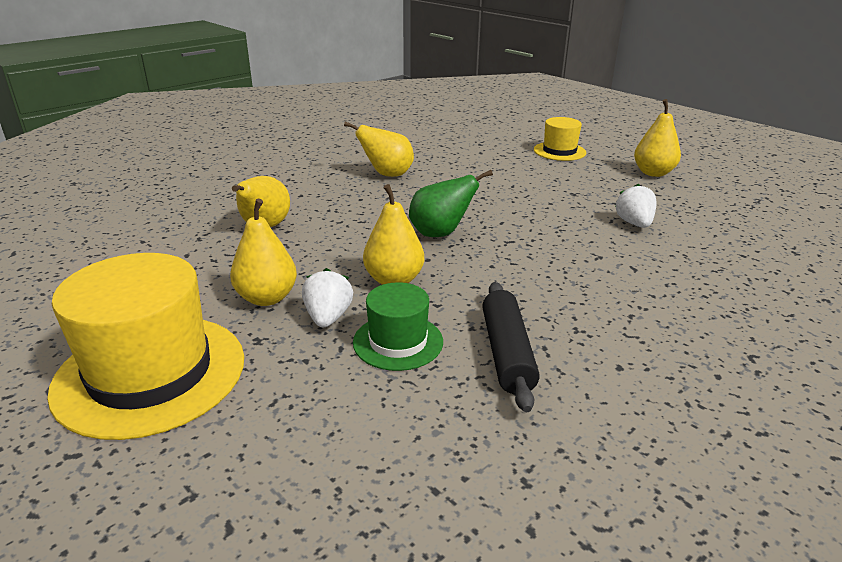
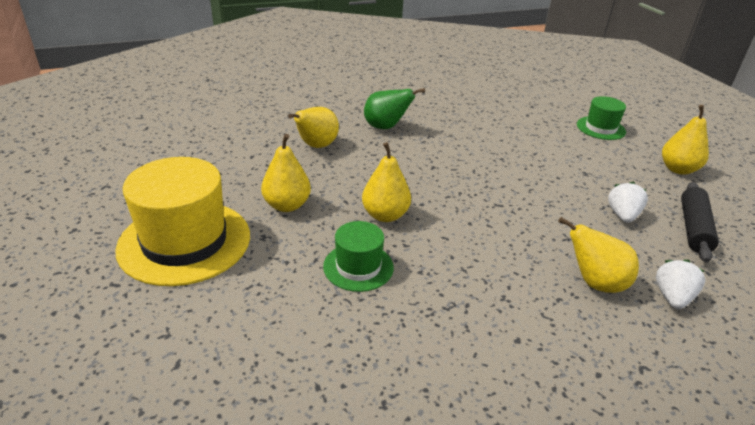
camera: 20 degrees right, 5 degrees up
white strawberry [302,268,353,327] -> white strawberry moved to [656,260,705,309]
yellow pear [344,122,414,177] -> yellow pear moved to [558,217,639,293]
green pear [409,170,493,237] -> green pear moved to [364,88,425,129]
black rolling pin [482,282,540,412] -> black rolling pin moved to [681,182,719,262]
yellow hat [534,117,586,161] -> green hat [577,96,626,140]

